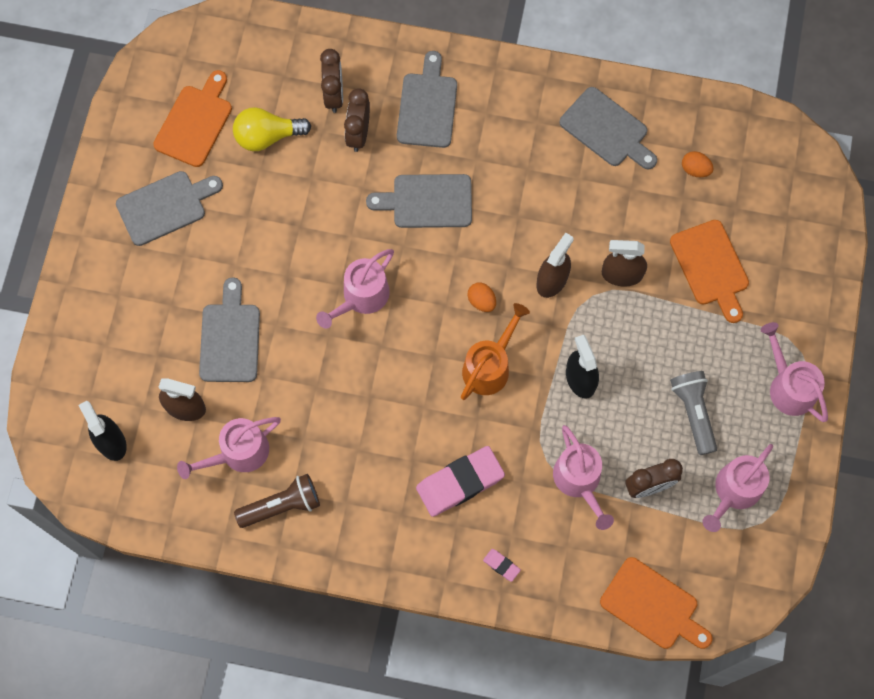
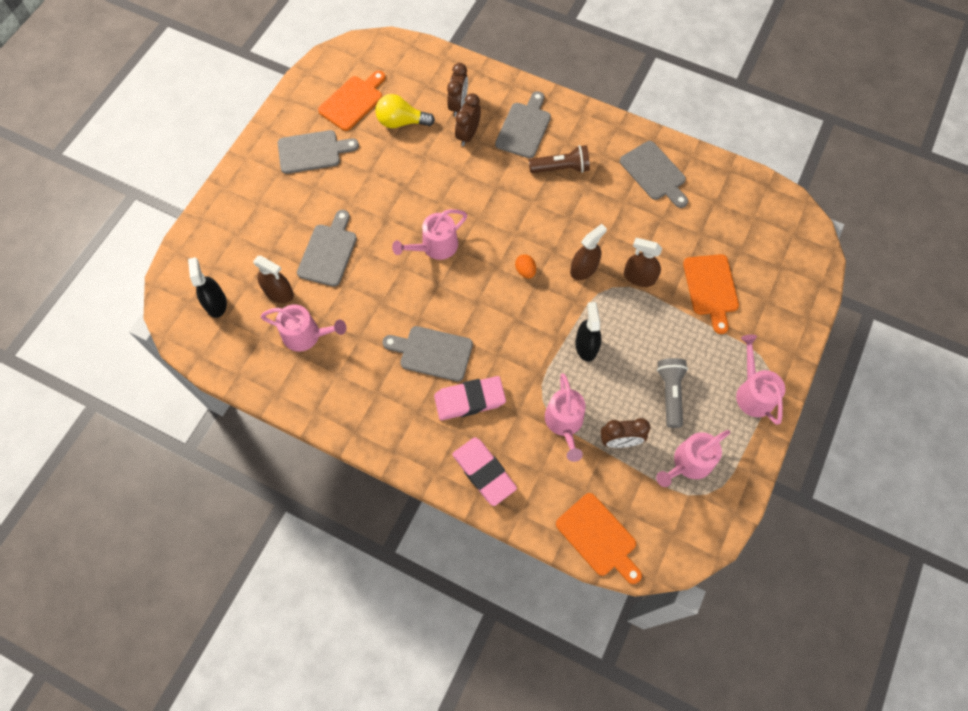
camera: 15 degrees right, 5 degrees down
pink watering can [177,417,281,479] -> pink watering can turned 150 degrees counterclockwise [261,304,346,352]
brown flashlight [234,474,320,528] -> brown flashlight moved to [529,145,590,173]
grey cutting board [366,174,472,228] -> grey cutting board moved to [382,326,473,382]
orange watering can [461,303,530,400] -> none
pink eraser [483,549,521,582] -> pink eraser [452,437,517,506], size x2.32
orange egg [682,151,714,177] -> none

